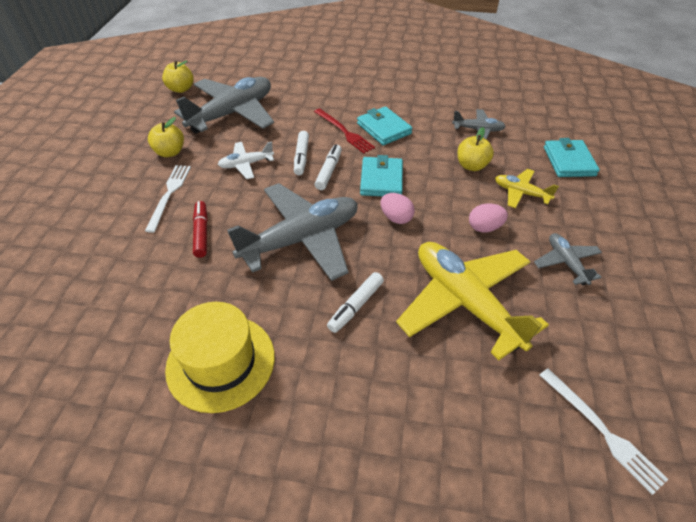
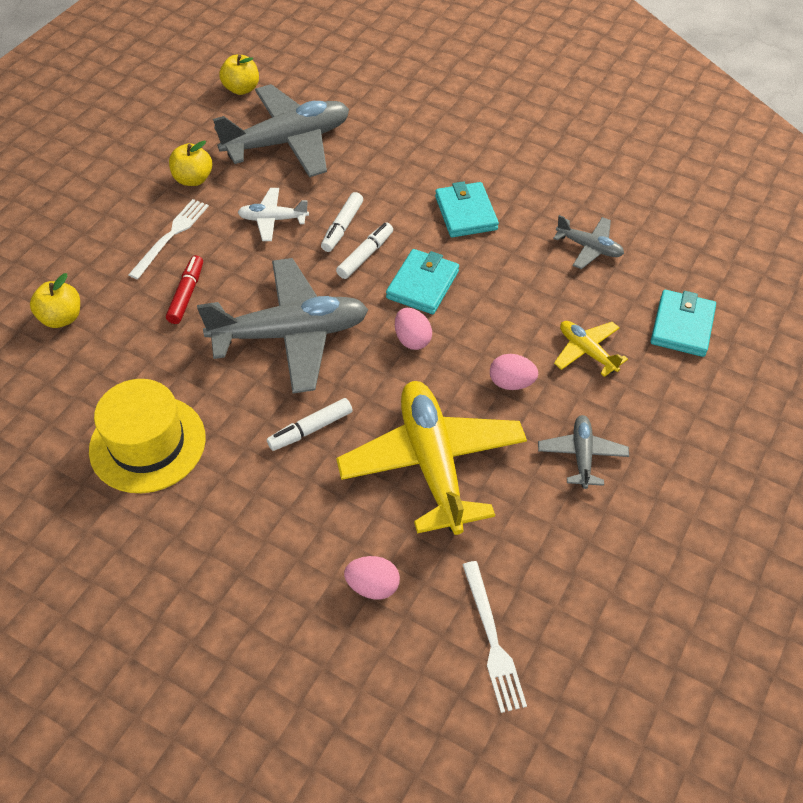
camera: 20 degrees right, 5 degrees up
red fork [314,108,375,154] -> none
yellow apple [458,127,494,171] -> yellow apple moved to [30,273,80,328]
none -> pink egg [344,556,400,600]

